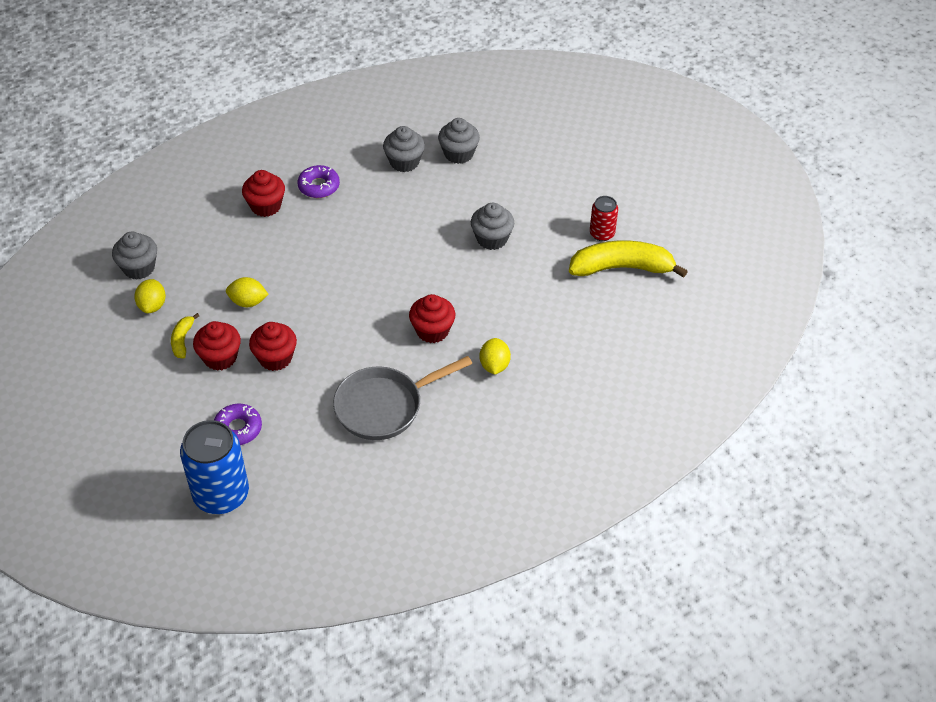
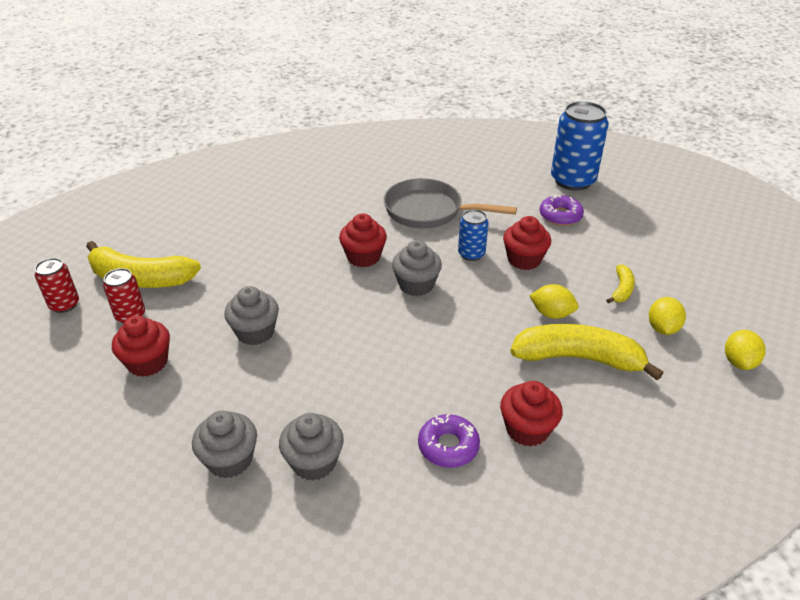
camera: 165 degrees left, 10 degrees down
grey cupcake [112,232,157,280] -> grey cupcake moved to [392,240,442,296]
red cupcake [193,321,241,371] -> red cupcake moved to [112,316,170,377]
grey pan [333,356,472,440] -> grey pan turned 150 degrees counterclockwise [384,178,517,229]
yellow lemon [479,338,511,375] -> yellow lemon moved to [725,330,765,370]
none -> red can [35,258,79,313]
none -> blue can [458,209,489,261]
none -> yellow banana [510,324,663,380]

